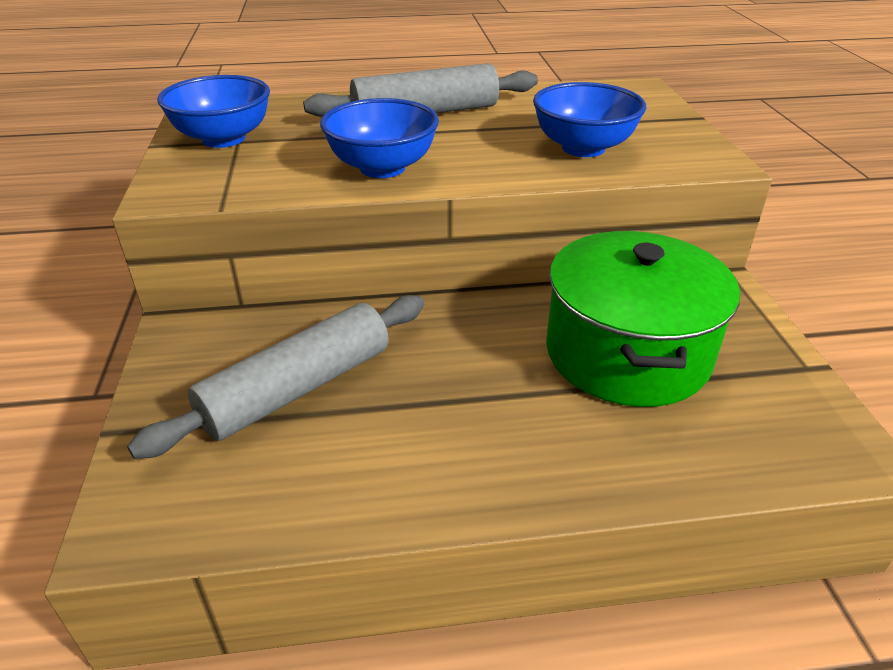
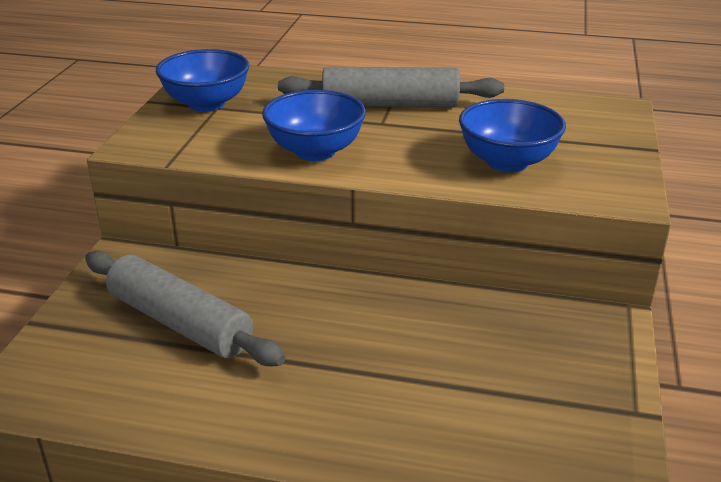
camera: 20 degrees right, 5 degrees down
grey rolling pin [127,295,424,459] -> grey rolling pin turned 60 degrees clockwise [85,251,285,366]
green pot [546,231,740,407] -> none

